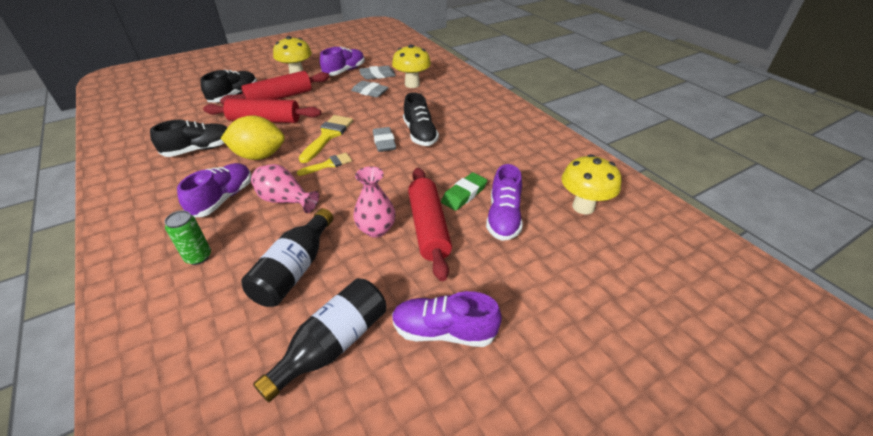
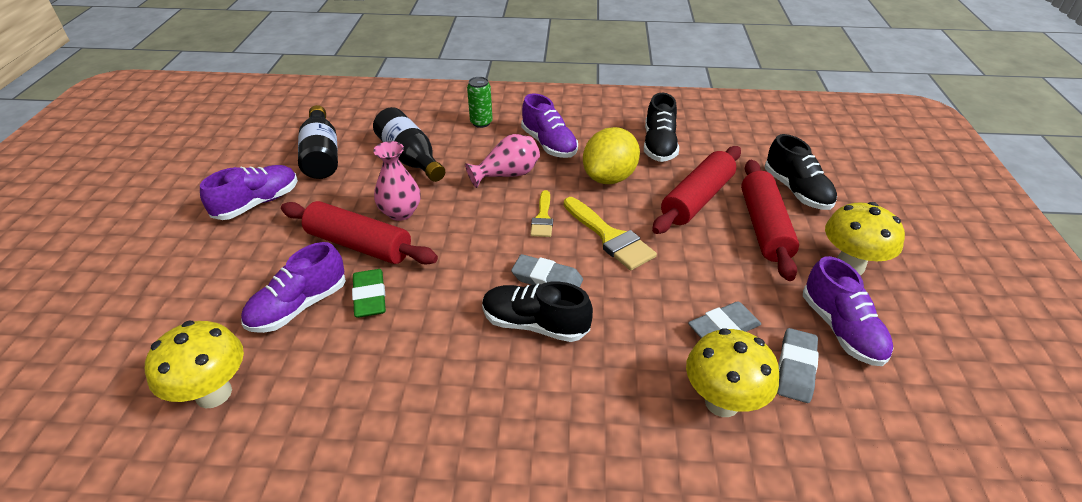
camera: 125 degrees right, 0 degrees up
purple shoe [486,164,523,241] -> purple shoe turned 90 degrees counterclockwise [241,242,346,333]

